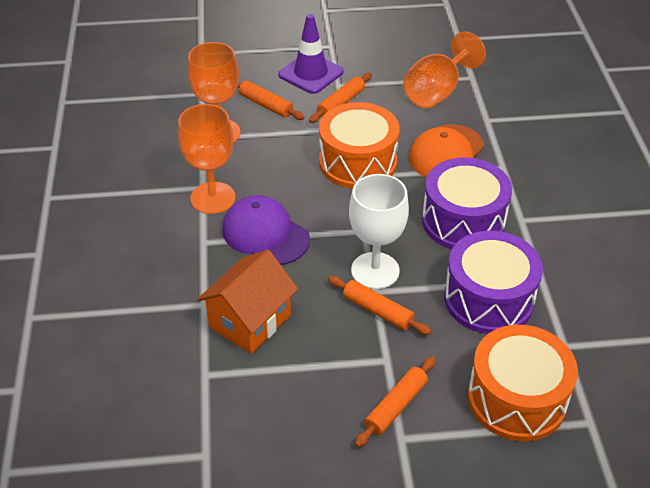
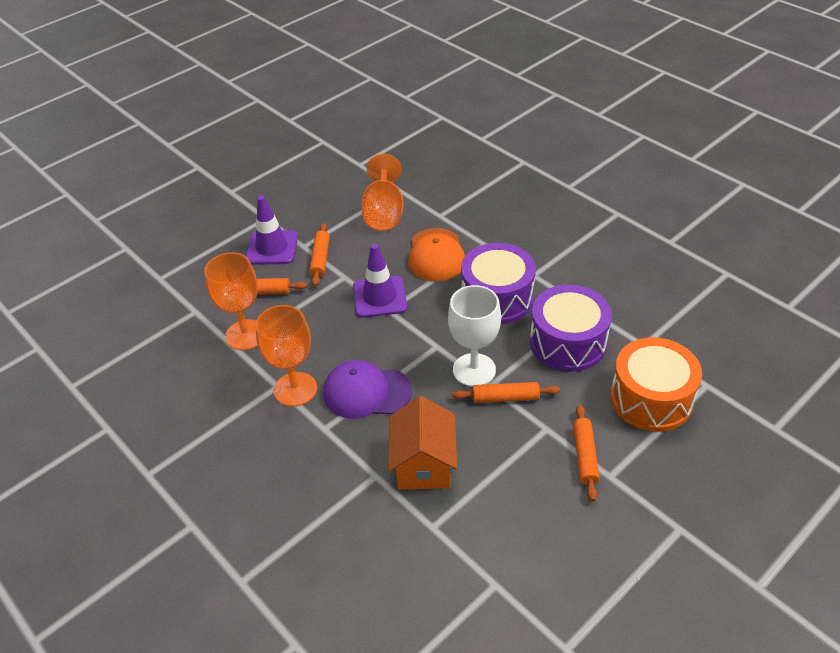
camera: 35 degrees left, 0 degrees up
orange drum [319,102,399,189] -> purple traffic cone [353,244,407,318]

